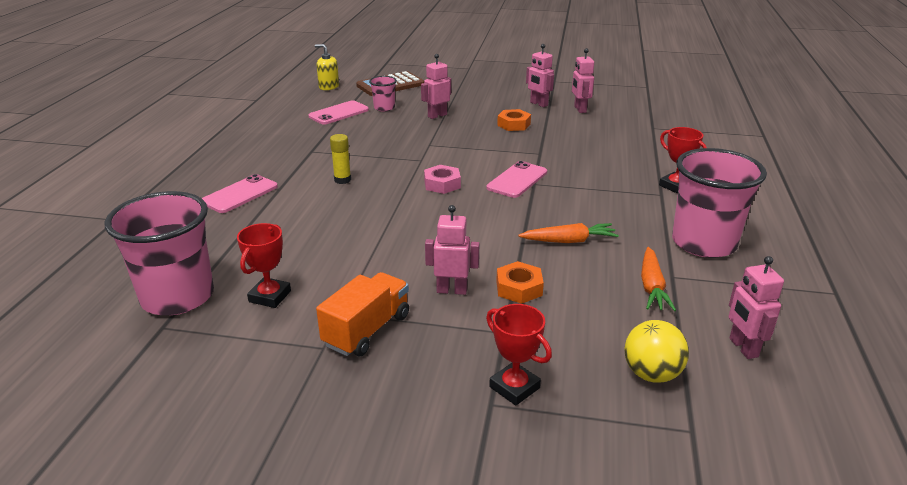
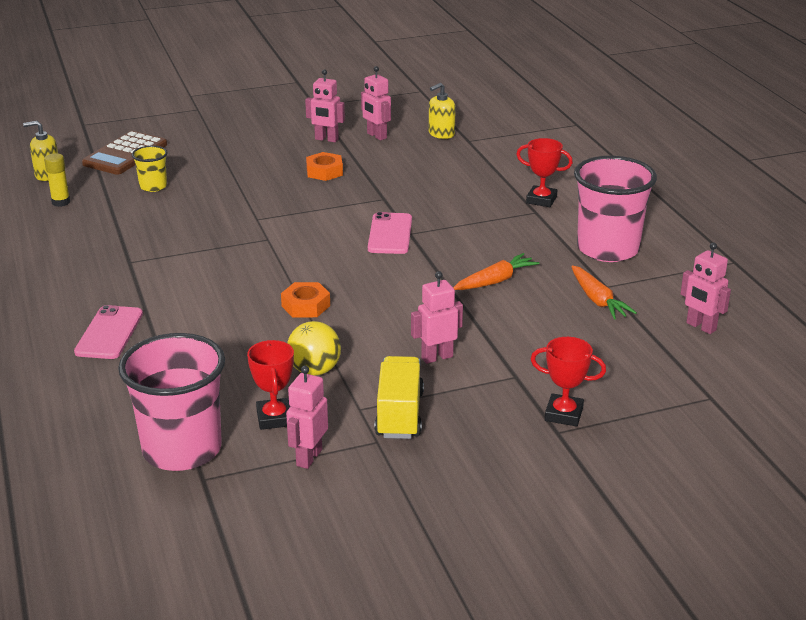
camera: 30 degrees left, 0 degrees up
pink phone [308,100,369,125] -> none
orange truck [316,272,409,356] -> yellow truck [375,356,424,439]
yellow glue stick [330,134,351,184] -> yellow glue stick moved to [44,153,70,207]
pink cup [369,76,397,111] -> yellow cup [132,146,168,192]
pink robot [421,54,451,119] -> pink robot moved to [286,366,328,469]
pink nut [424,165,461,194] -> none
orange nut [496,261,544,304] -> orange nut moved to [281,282,330,318]
yellow ball [624,320,689,383] -> yellow ball moved to [287,321,341,375]
none -> yellow soap dispenser [429,83,456,139]

